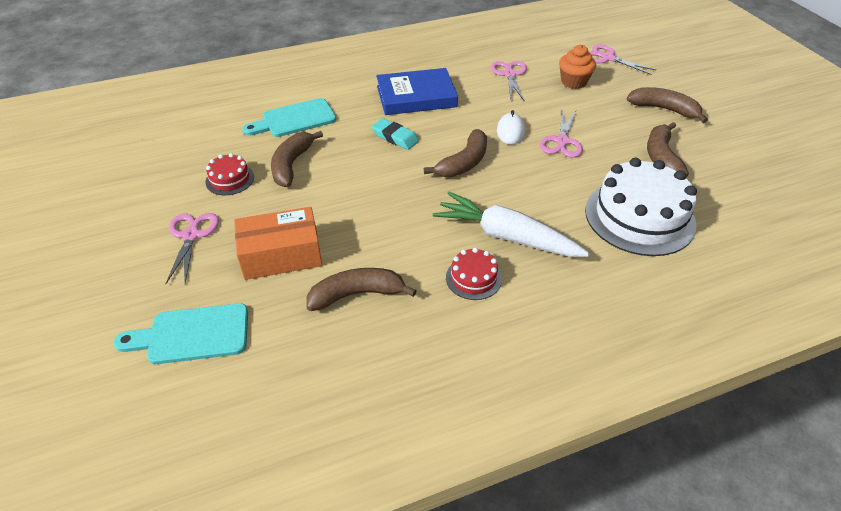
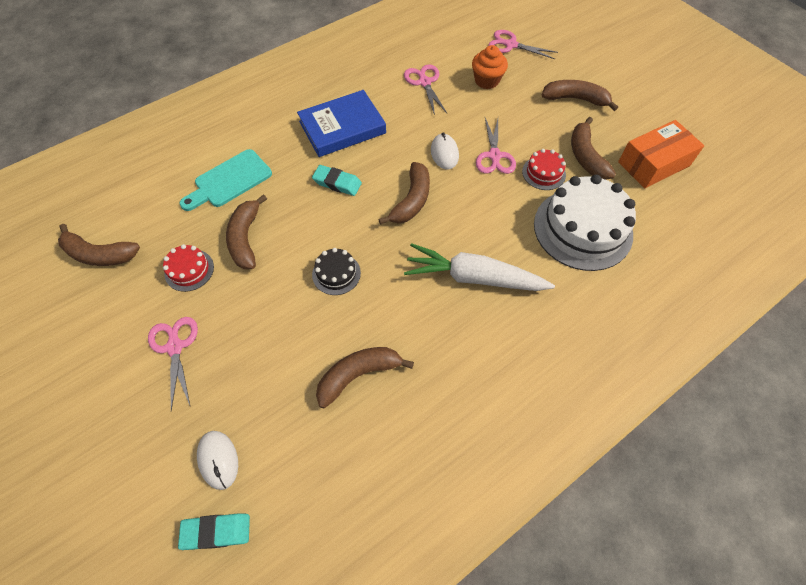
camera: 15 degrees left, 15 degrees up
turquoise cutting board [114,303,248,364] -> white mouse [197,431,238,490]
orange box [234,207,322,280] -> orange box moved to [618,120,704,189]
red cake [446,248,502,300] -> red cake moved to [522,149,566,190]
none -> brown banana [58,224,140,266]
none -> turquoise eraser [178,514,250,550]
none -> black cake [312,248,361,295]

